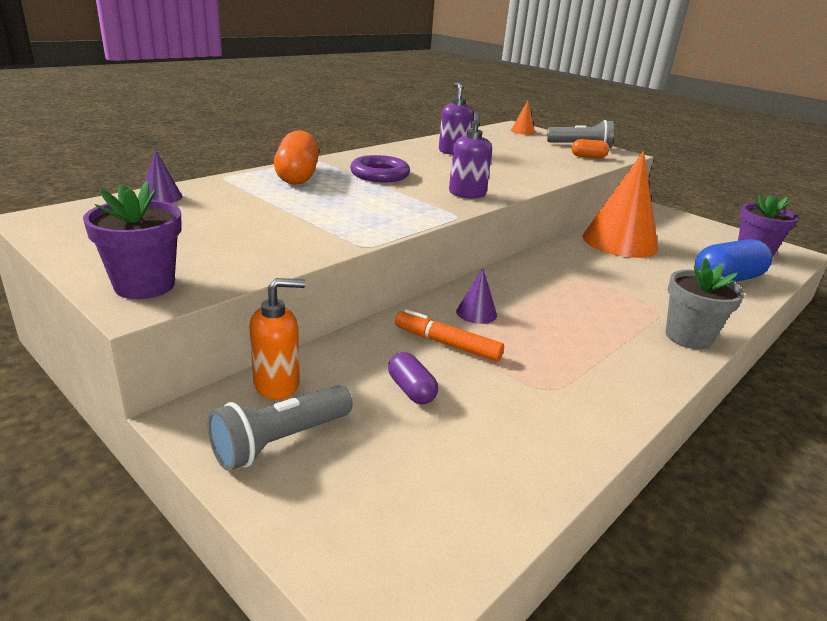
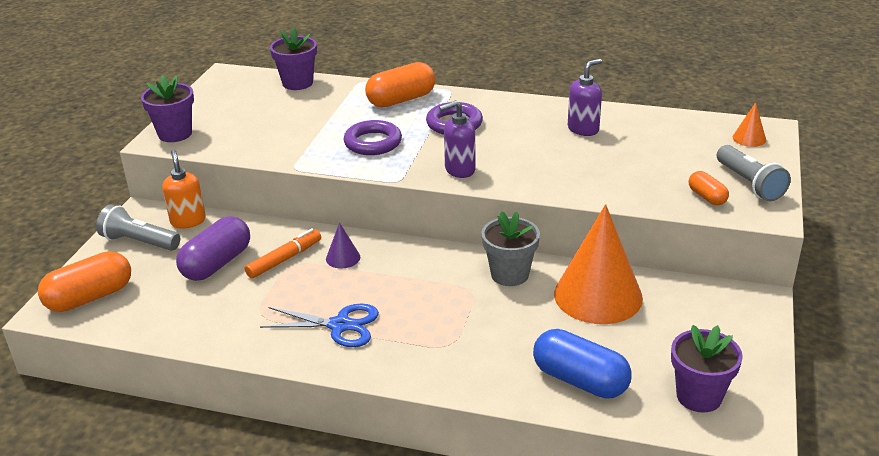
camera: 65 degrees right, 5 degrees up
purple cone [145,149,182,203] -> purple flower pot [270,27,317,90]
orange soap dispenser [250,278,305,400] -> orange soap dispenser turned 150 degrees counterclockwise [162,150,206,229]
purple capsule [388,352,438,404] -> purple capsule [176,216,250,281], size x1.86
orange marker [395,309,504,362] -> orange marker turned 45 degrees clockwise [245,228,321,279]
grey flower pot [666,258,744,350] -> grey flower pot moved to [481,211,540,286]
none -> orange capsule [38,251,131,312]
none -> blue scissors [260,304,379,347]
none -> purple ring [343,120,402,155]

